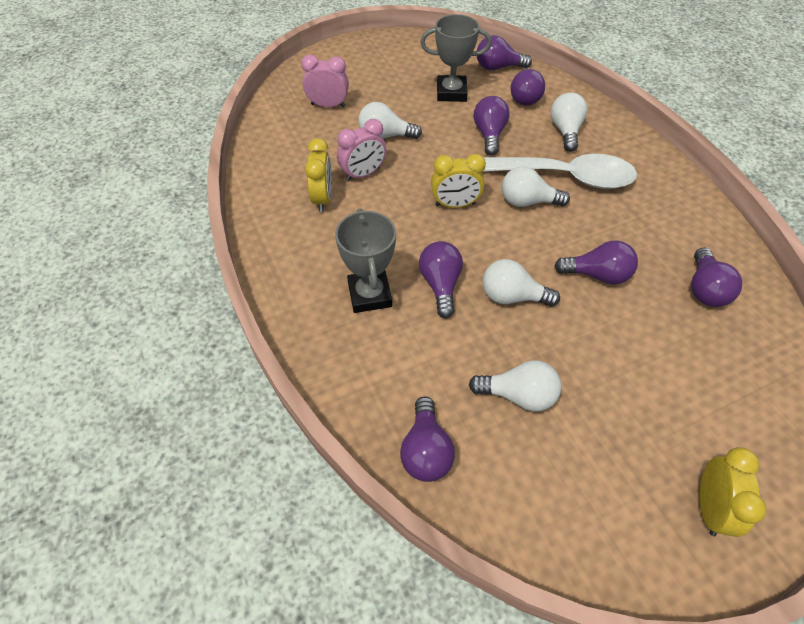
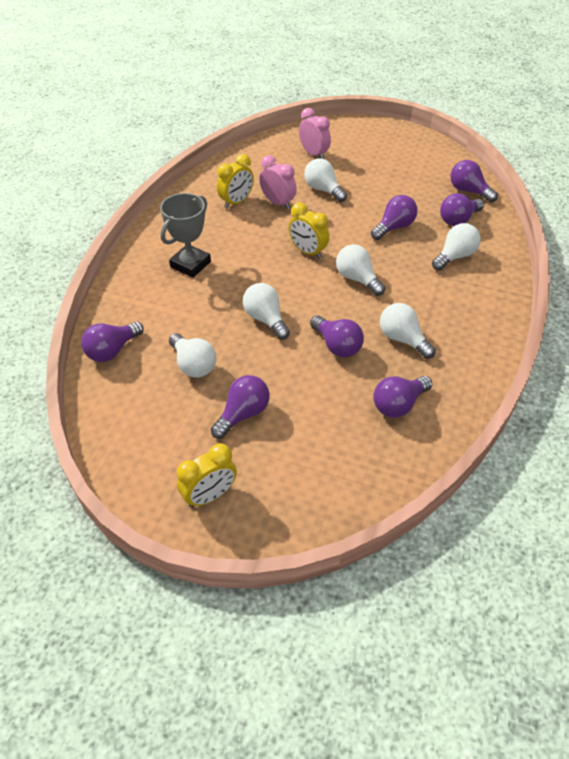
camera: 45 degrees right, 5 degrees down
pink clock [337,119,386,181] -> pink clock turned 150 degrees counterclockwise [259,155,297,209]
purple light bulb [419,241,463,318] -> purple light bulb moved to [211,375,270,439]
grey trophy [420,14,492,102] -> none
white spoon [483,154,637,189] -> none
none -> white light bulb [380,303,436,359]

